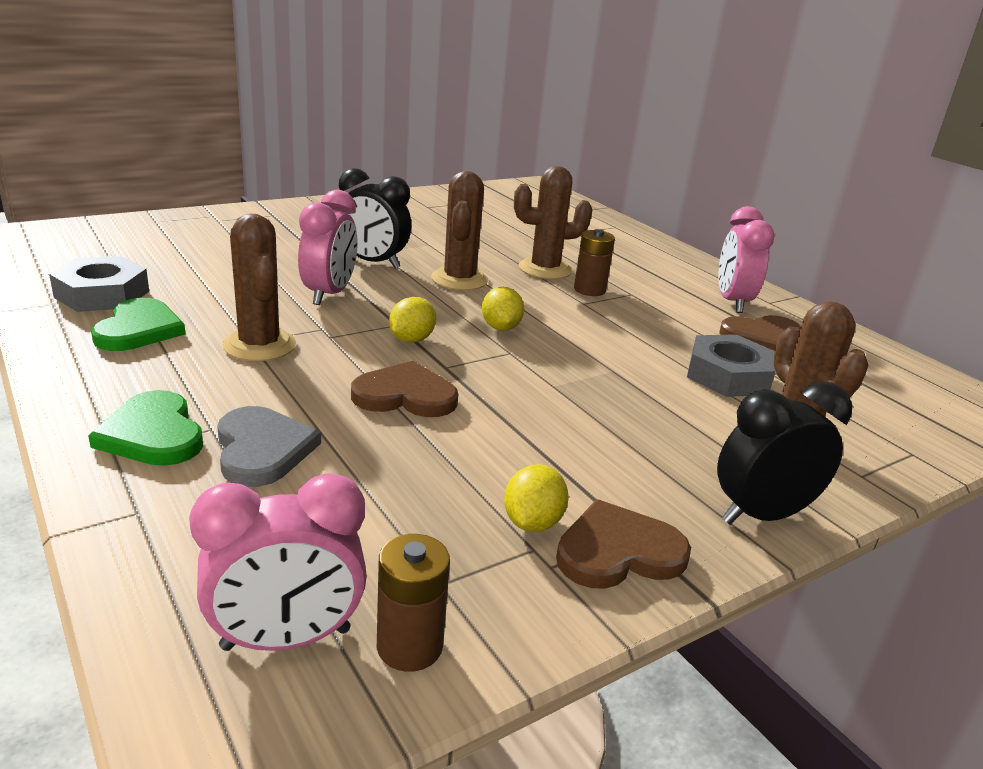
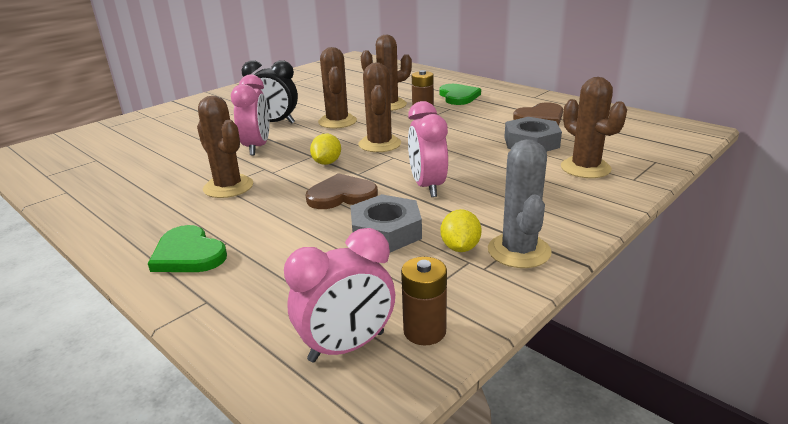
camera: 10 degrees left, 0 degrees up
grey nut [49,256,149,312] -> grey nut moved to [350,194,422,252]
green heart [91,298,185,351] -> green heart moved to [439,84,481,105]
grey heart [217,406,321,487] -> none
yellow lemon [482,287,524,331] -> brown cactus [358,62,401,152]
brown heart [556,500,691,589] -> grey cactus [488,139,552,268]
black clock [717,382,852,524] -> none
pink clock [718,206,775,313] -> pink clock moved to [408,101,448,197]

